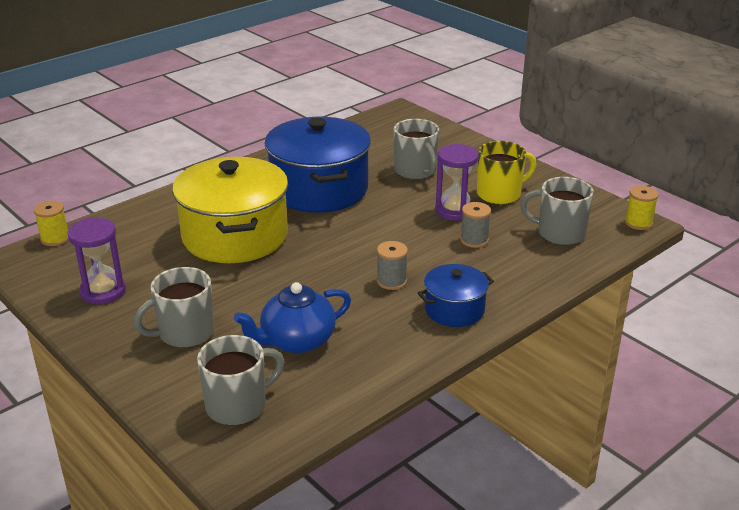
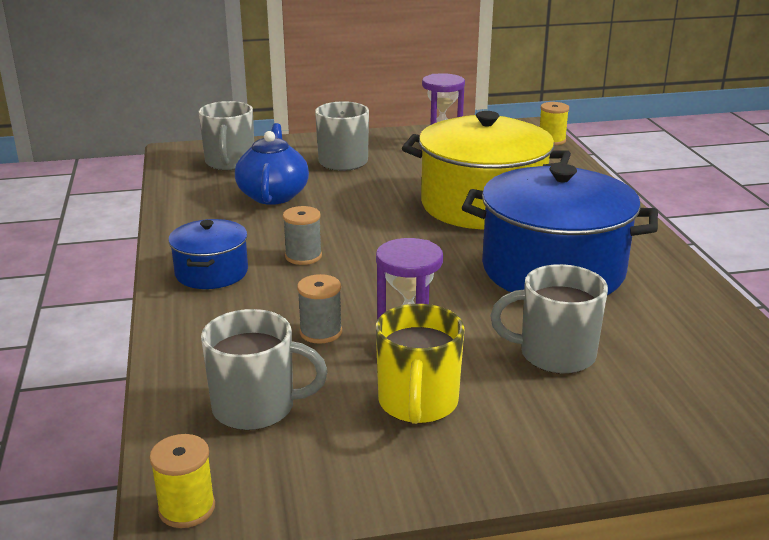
camera: 120 degrees right, 5 degrees down
grey mug [520,177,594,245] -> grey mug turned 45 degrees clockwise [201,309,328,430]

